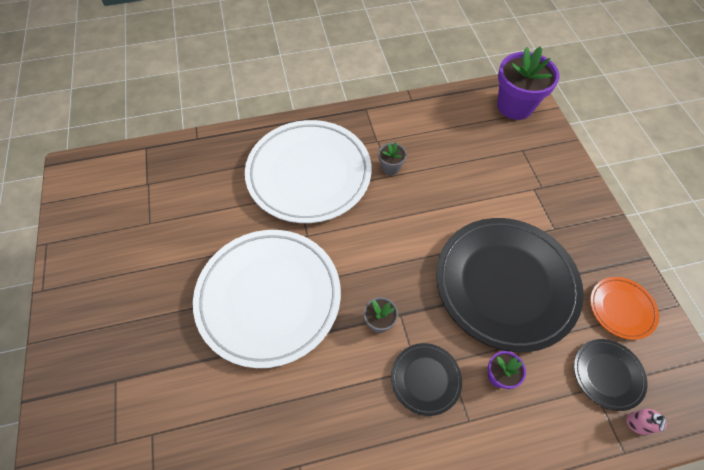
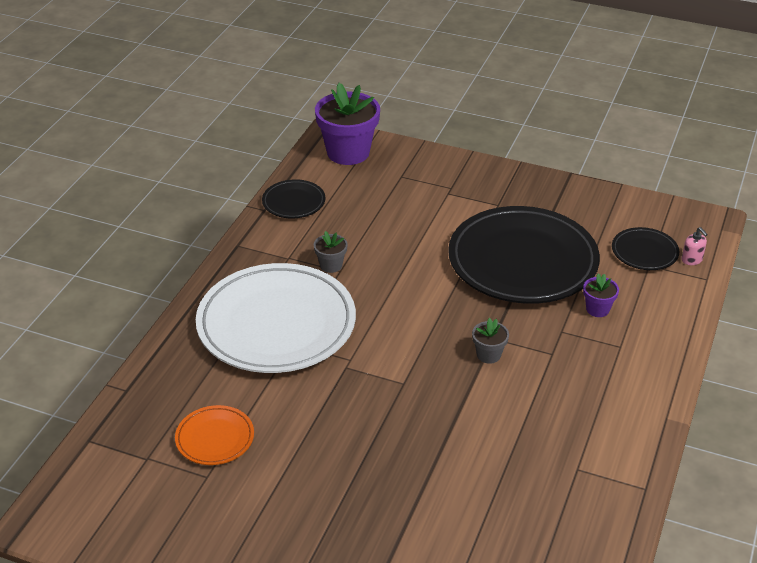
camera: 55 degrees left, 20 degrees down
white plate [193,230,341,368] -> none
black plate [391,343,462,416] -> black plate moved to [262,179,325,218]
orange plate [590,277,659,340] -> orange plate moved to [175,405,254,465]

